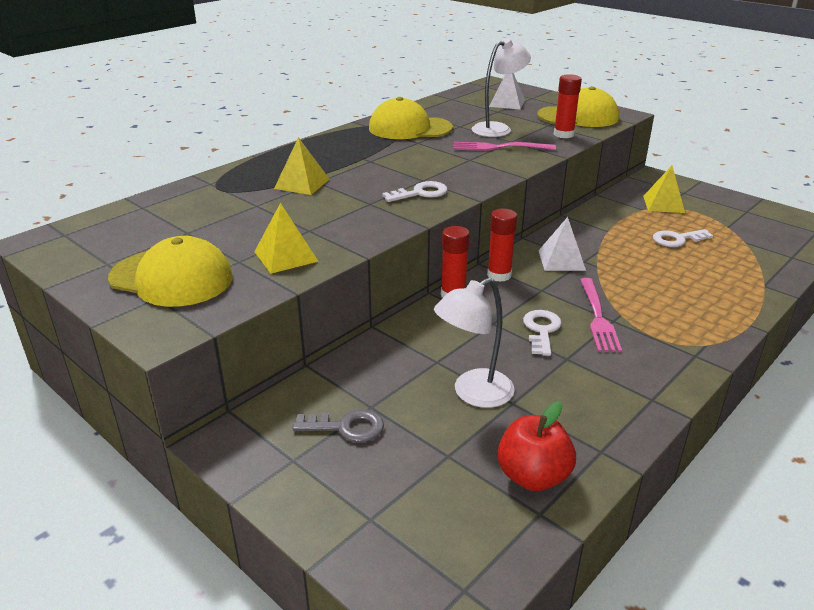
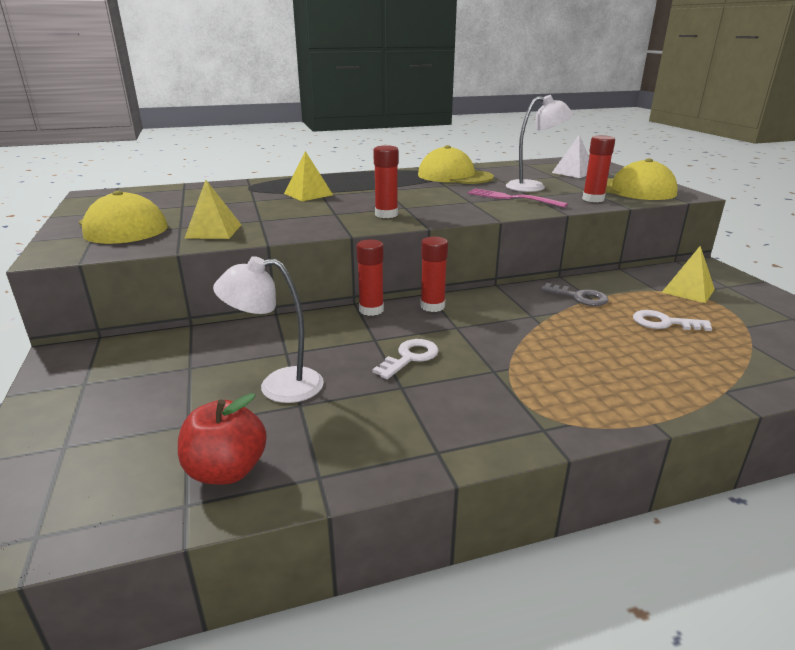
camera: 30 degrees right, 5 degrees down
grey key [293,409,384,442] -> grey key moved to [541,283,608,306]
white key [382,181,448,202] -> red glue stick [373,145,399,218]
white pyramid [538,217,586,271] -> none
pink fork [580,278,622,352] -> none

